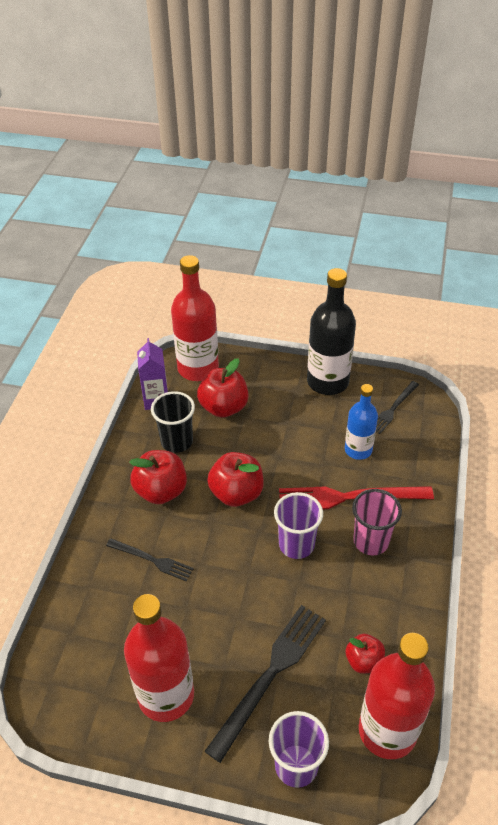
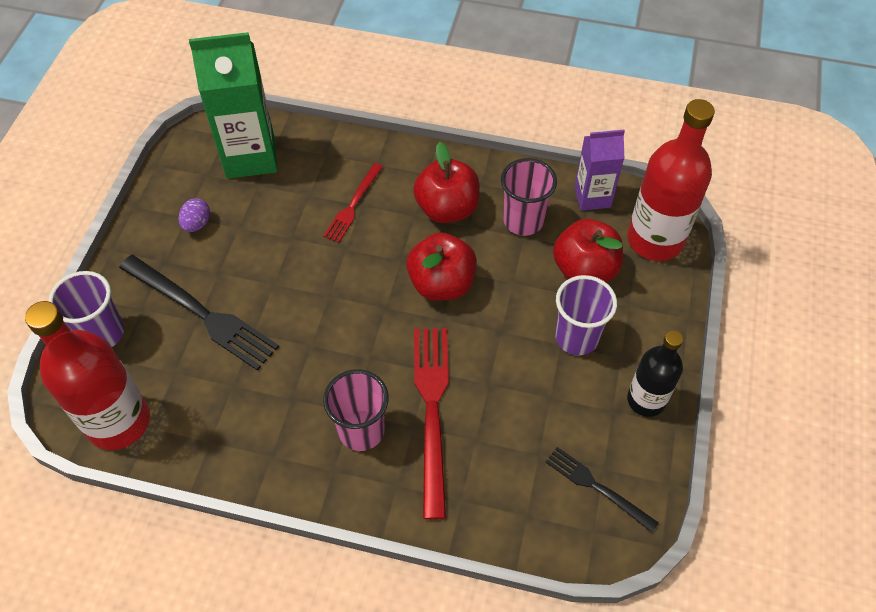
camera: 90 degrees right, 10 degrees up
black fork [106,539,194,582] -> red fork [323,163,383,243]
red bottle [124,594,194,722] -> purple egg [179,198,210,232]
black cup [151,391,195,453] -> pink cup [501,158,557,236]
purple cup [274,492,323,559] -> purple cup moved to [555,275,617,355]
black bottle [307,268,356,395] -> black bottle [627,330,683,417], size x0.61
blue bottle [345,384,378,460] -> none
red apple [346,634,385,674] -> none
none -> green carton [189,32,278,179]

